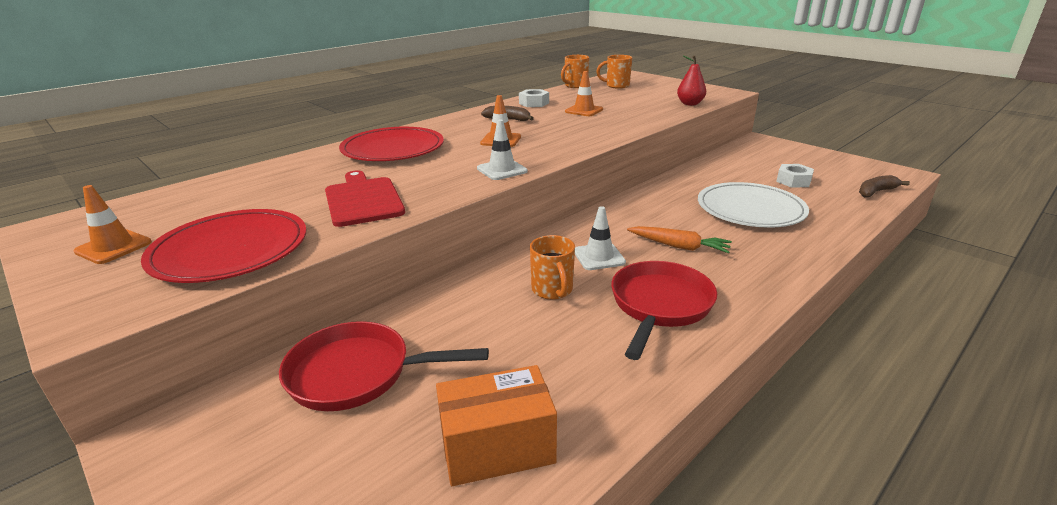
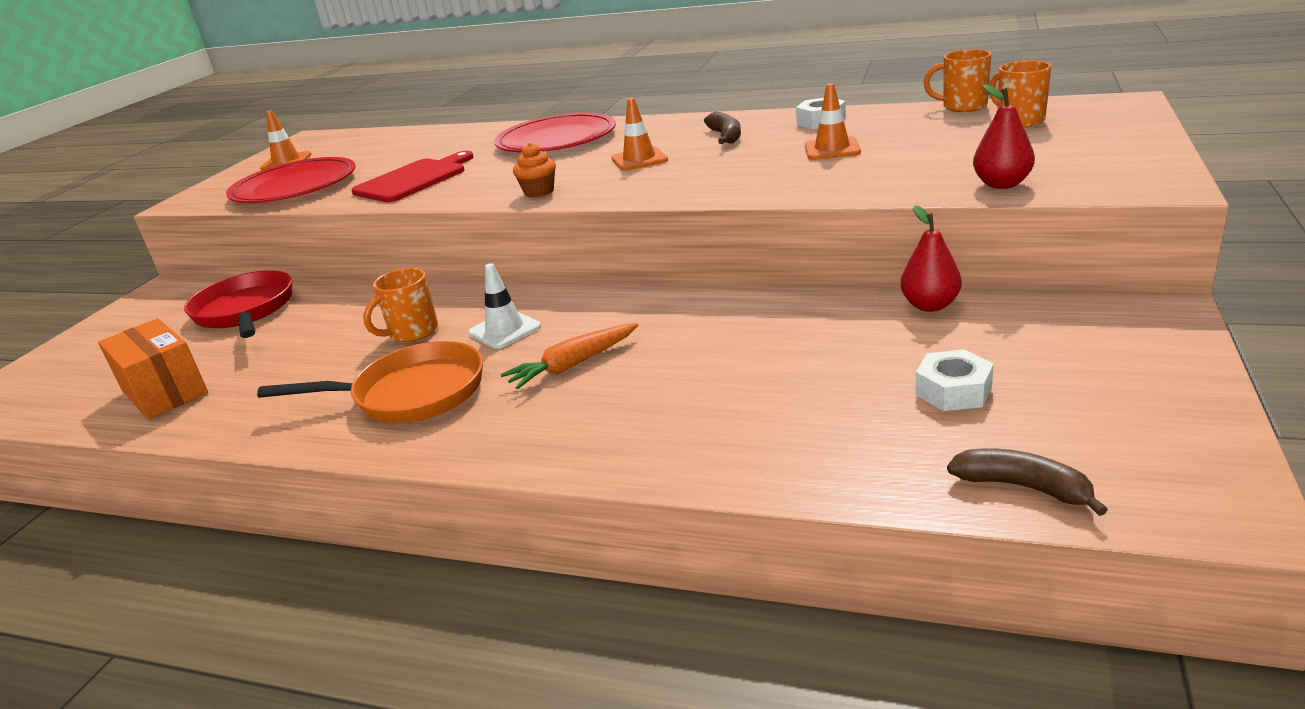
camera: 65 degrees right, 0 degrees up
white traffic cone [477,120,528,180] -> orange cupcake [513,143,556,198]
red pan [611,261,717,360] -> orange pan [257,341,483,423]
orange carrot [627,226,732,253] -> orange carrot turned 60 degrees clockwise [500,323,638,389]
white plate [698,182,809,228] -> none
none -> red pear [901,205,962,312]

